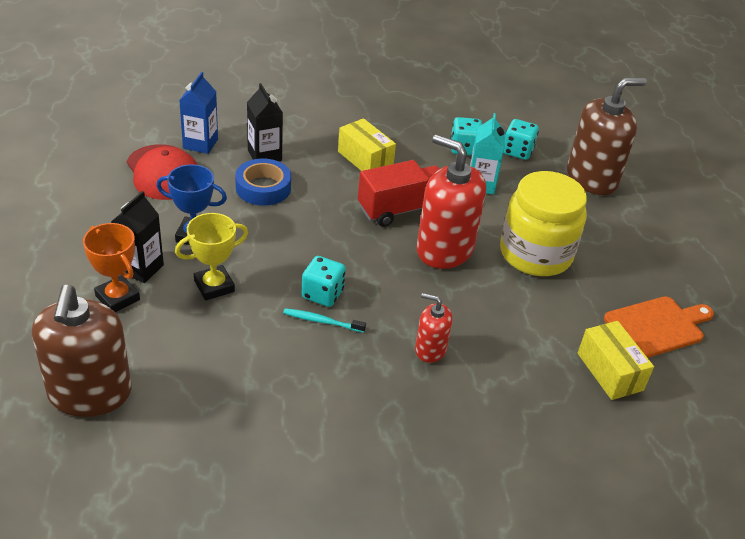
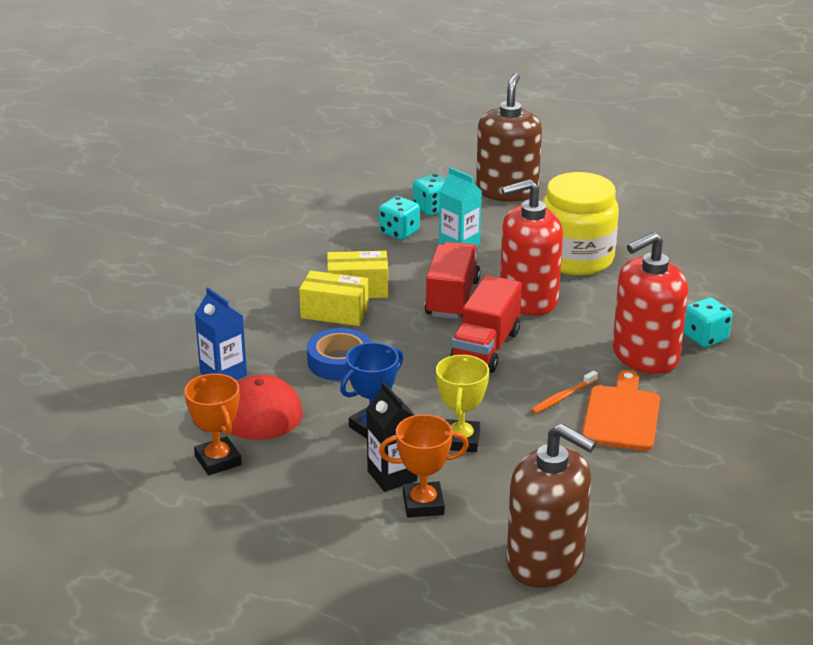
camera: 50 degrees left, 10 degrees down
black carton [247,83,283,161] -> none
turquoise toothbrush [283,308,366,333] -> orange toothbrush [531,371,598,414]
turquoise dice [301,256,346,307] -> turquoise dice moved to [683,297,732,348]
red soap dispenser [415,293,453,363] -> red soap dispenser [613,232,688,374], size x1.95
yellow box [578,321,654,400] -> yellow box moved to [299,271,369,326]
orange cutting board [604,296,714,358] -> orange cutting board moved to [582,370,660,451]
none -> orange trophy [184,373,242,475]
none -> red truck [450,275,522,373]

